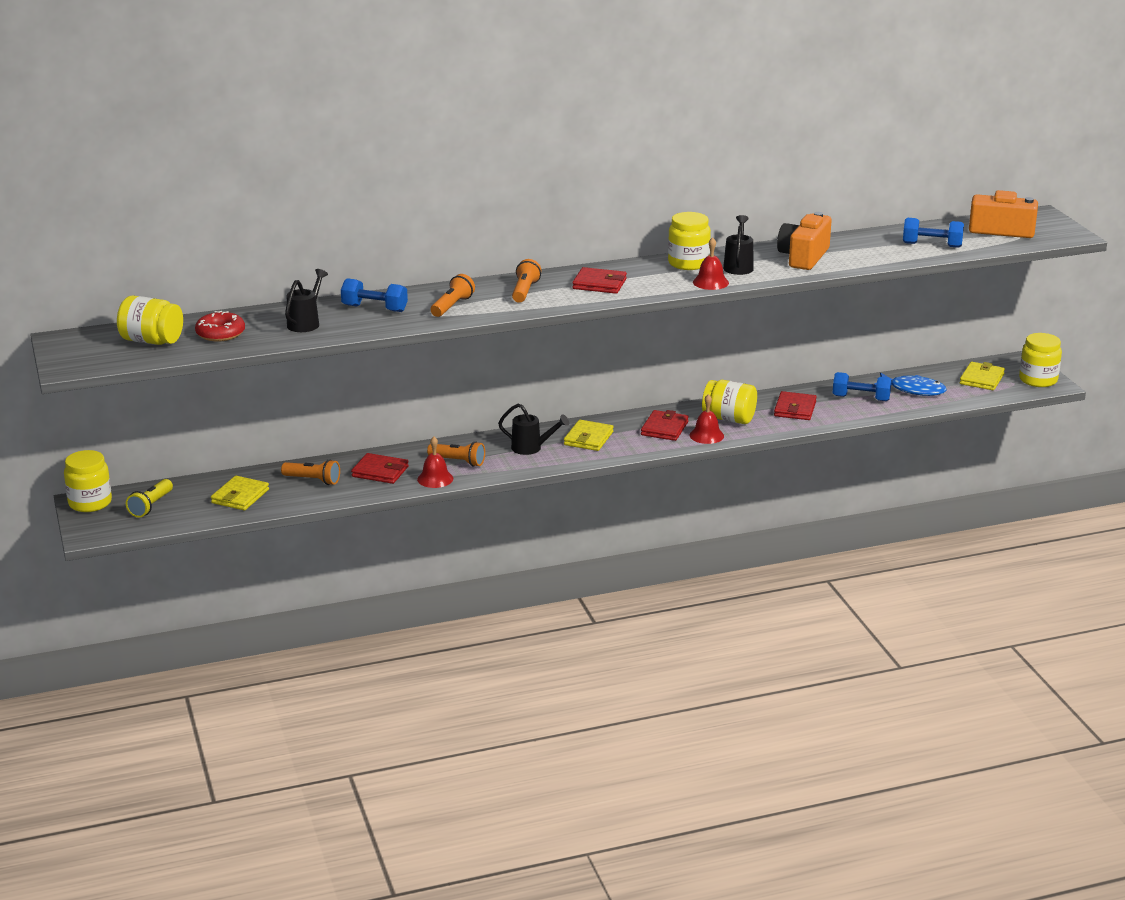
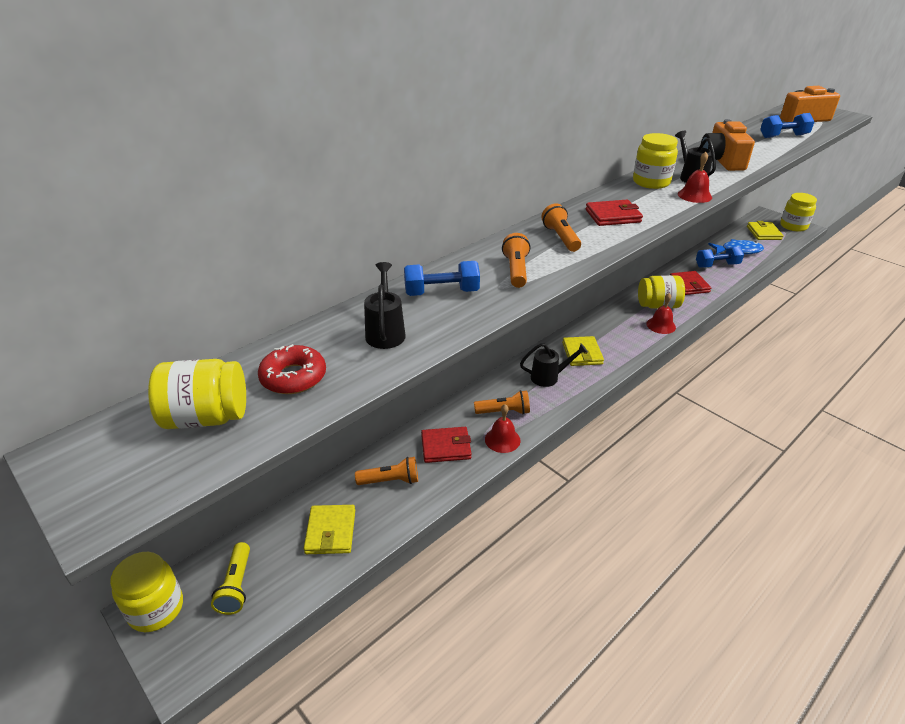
camera: 25 degrees left, 10 degrees up
red wallet [641,410,689,441] -> none

